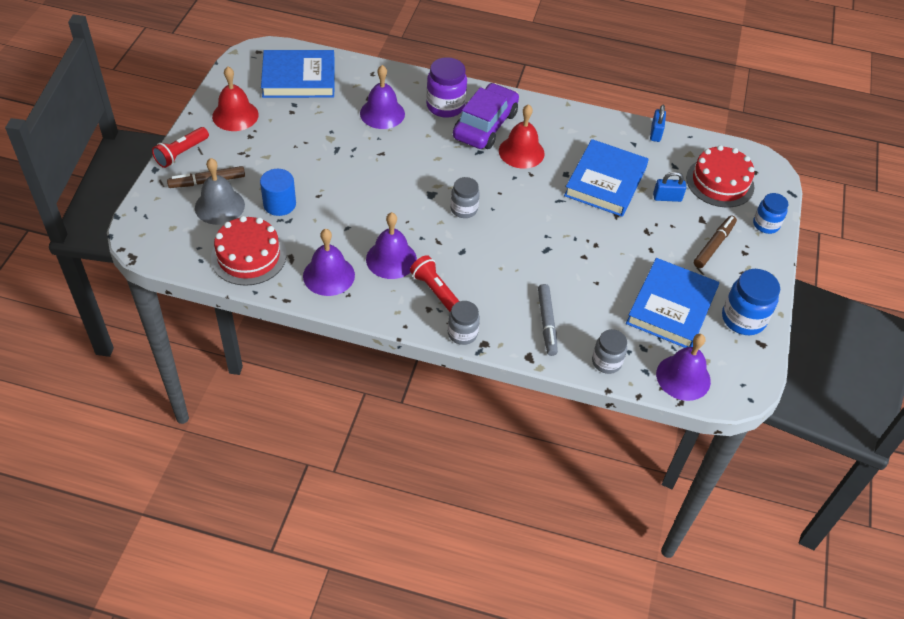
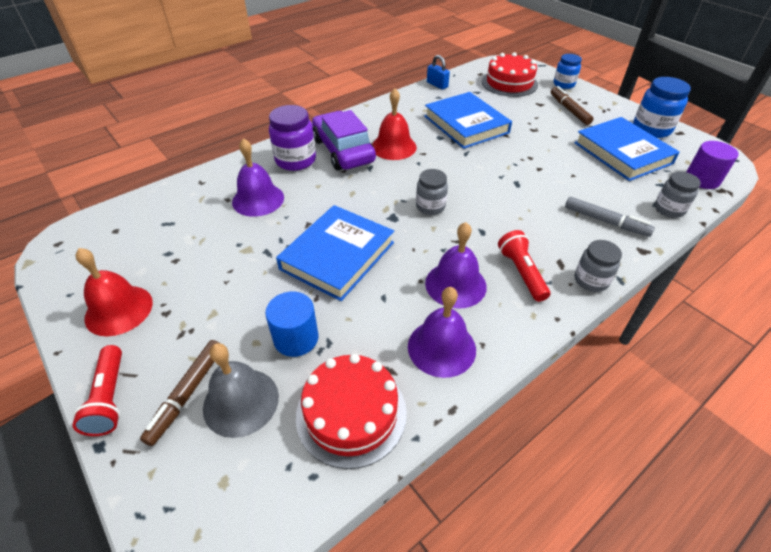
camera: 50 degrees left, 5 degrees down
blue book [261,50,335,98] -> blue book moved to [276,205,394,301]
red flashlight [410,255,459,312] -> red flashlight turned 75 degrees clockwise [498,230,550,302]
blue padlock [653,171,687,202] -> none
purple bell [656,334,711,401] -> purple cylinder [687,141,738,189]

